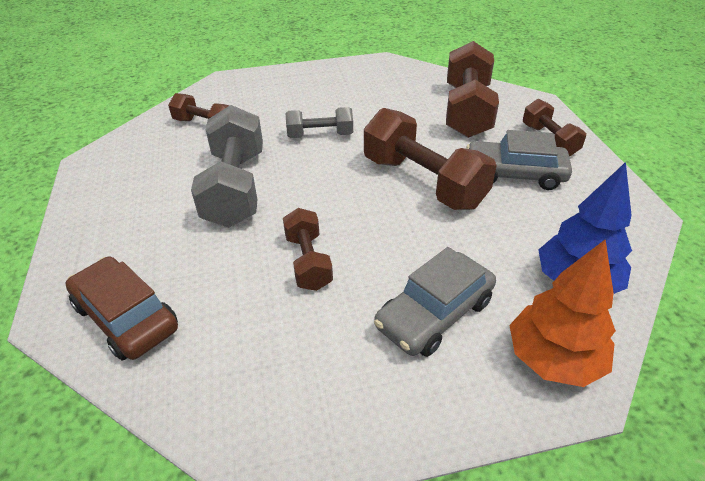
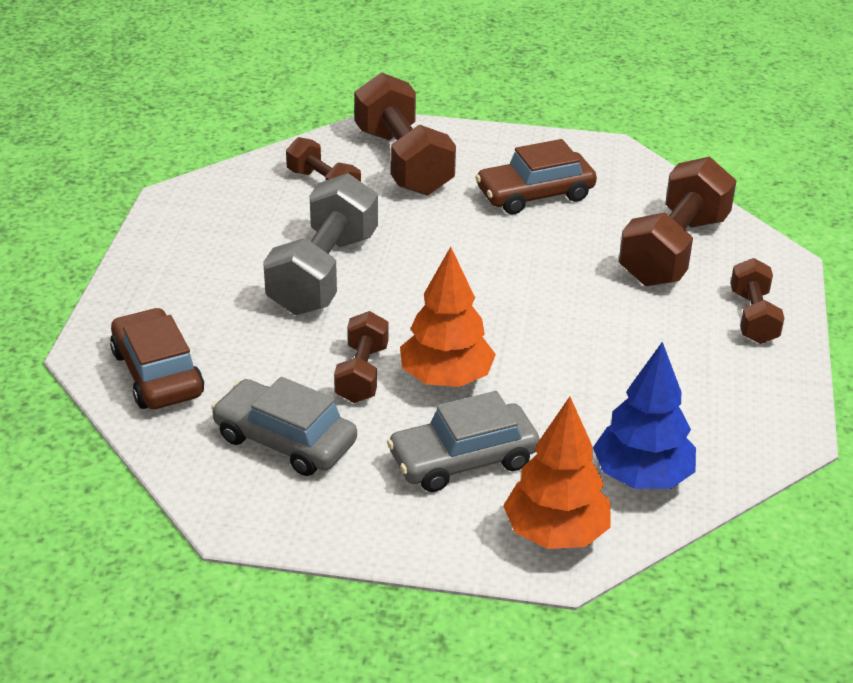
camera: 20 degrees right, 5 degrees down
grey dumbbell [285,107,353,138] -> none
brown dumbbell [364,108,497,210] -> brown dumbbell moved to [354,72,456,195]
grey car [466,130,572,190] -> grey car moved to [211,377,357,476]
none -> orange tree [400,247,496,387]
none -> brown car [475,139,597,214]

